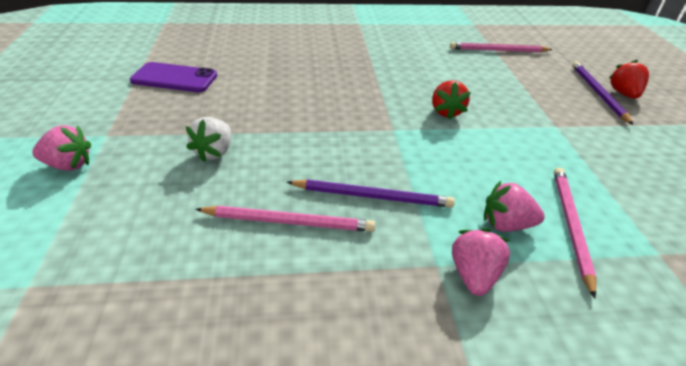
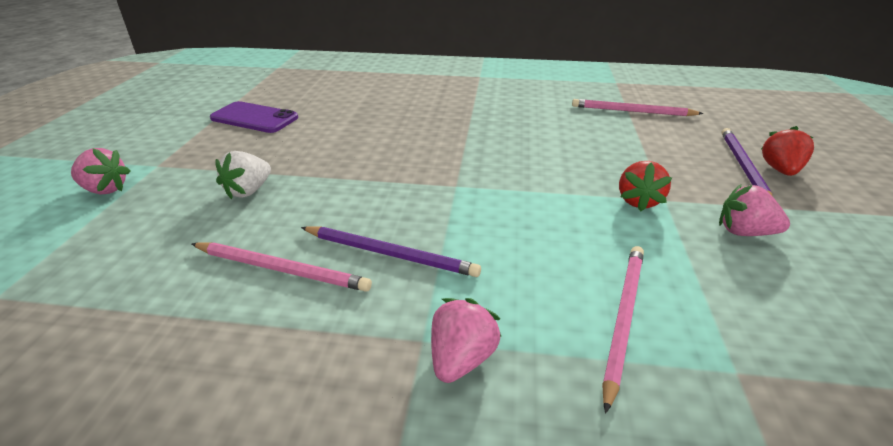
camera: 15 degrees right, 5 degrees down
red strawberry [432,80,471,120] -> red strawberry moved to [619,161,672,212]
pink strawberry [484,181,545,232] -> pink strawberry moved to [719,184,790,236]

